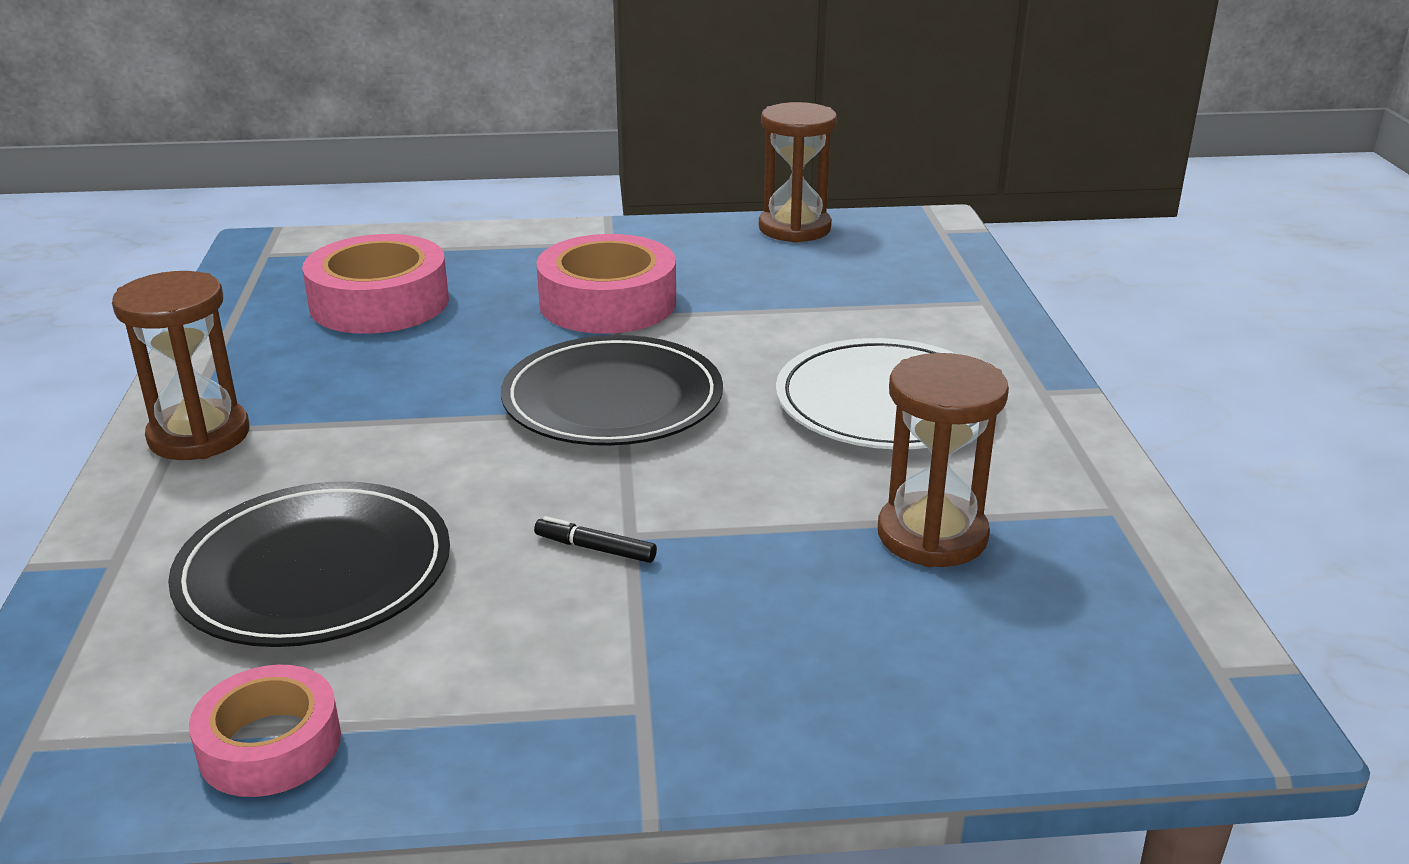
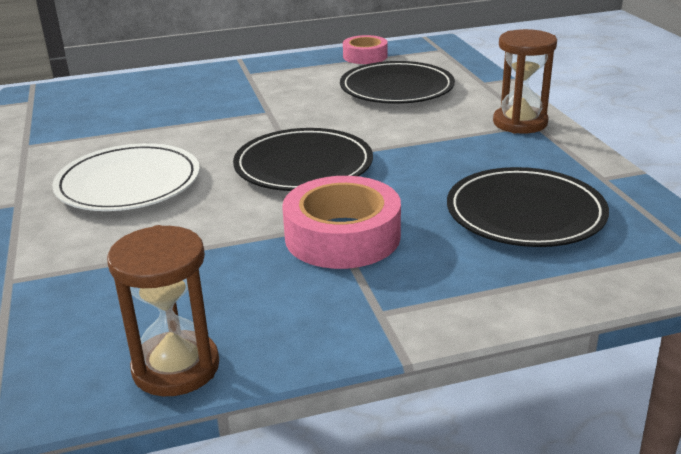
camera: 170 degrees right, 0 degrees up
pink tape [302,234,449,334] -> black plate [447,167,609,247]
black marker [534,516,657,563] -> none
brown hourglass [878,353,1009,567] -> none

